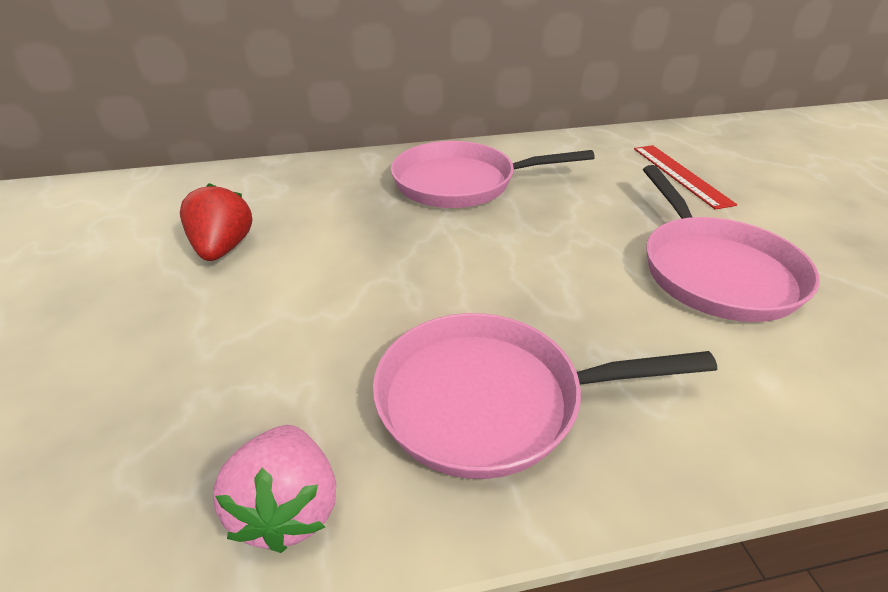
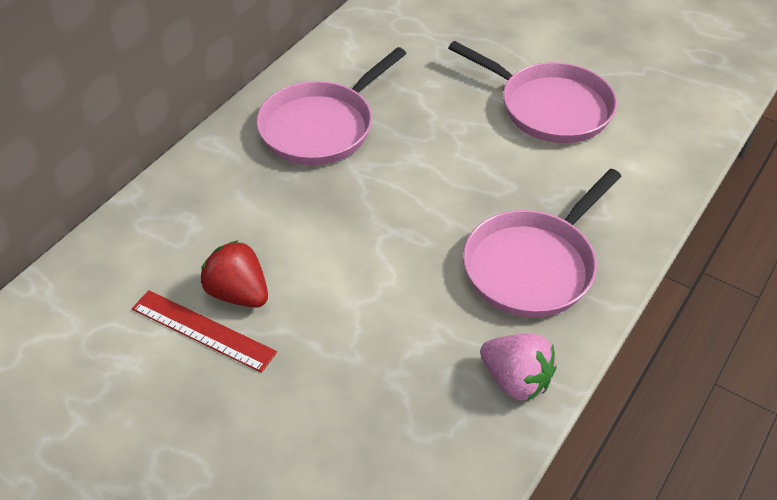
camera: 45 degrees left, 10 degrees up
red ruler [634,145,737,210] -> red ruler moved to [132,290,277,373]

